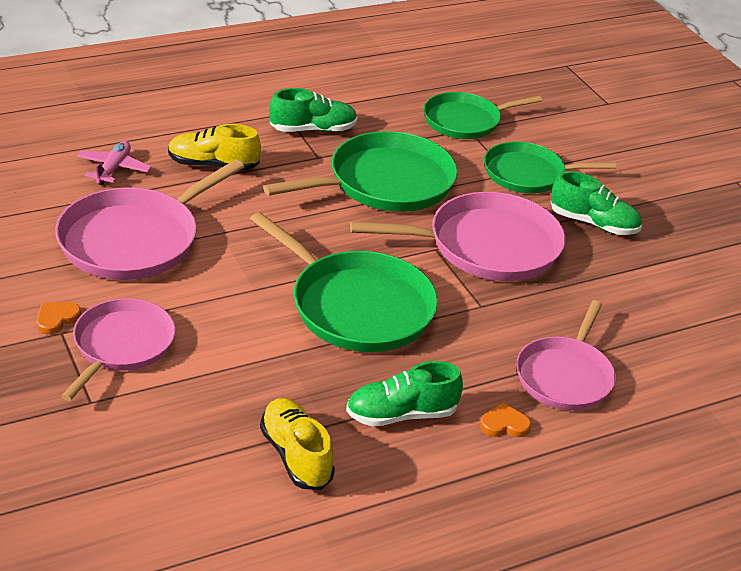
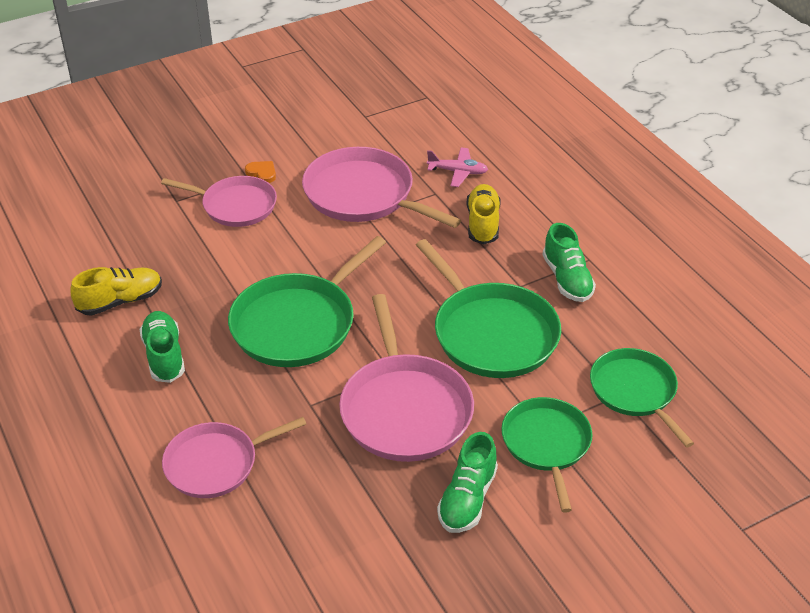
camera: 90 degrees right, 5 degrees up
orange heart [480,402,531,437] -> none
pink pan [516,300,616,410] -> pink pan turned 45 degrees counterclockwise [162,417,306,498]

